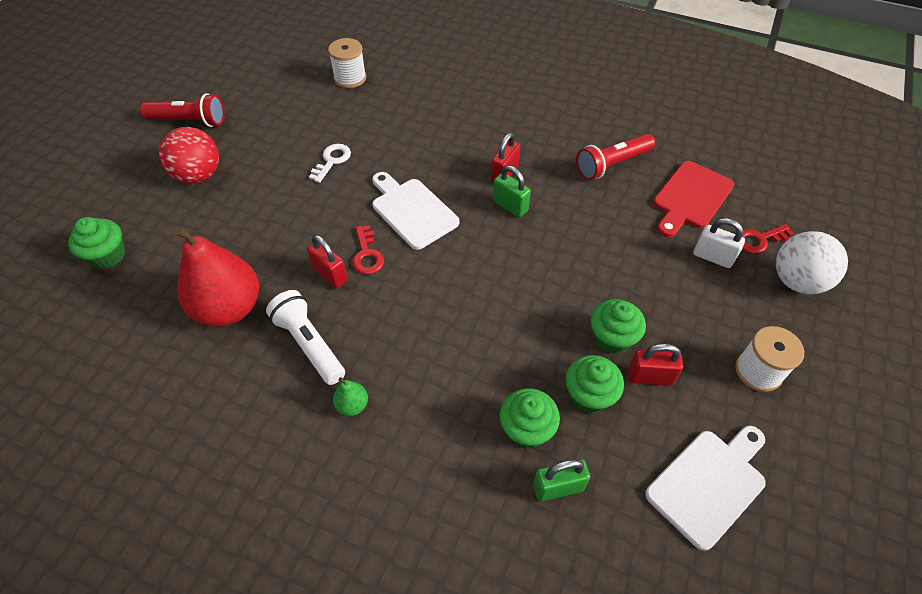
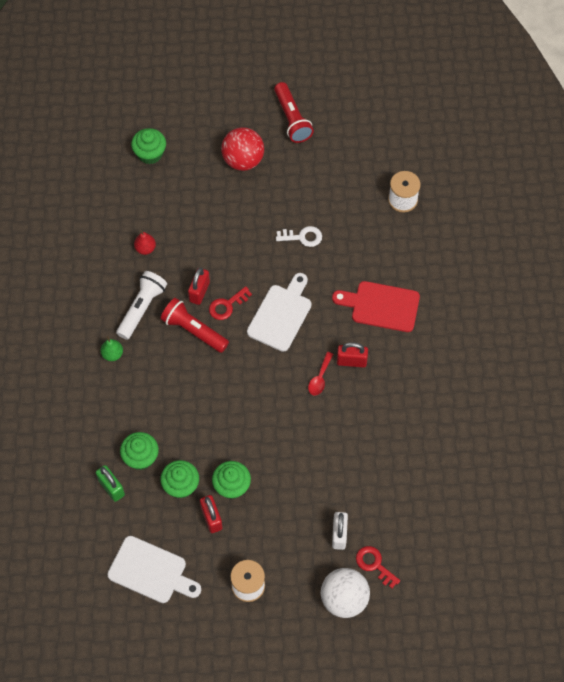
camera: 65 degrees right, 10 degrees up
red pear [173,226,259,327] -> red pear [134,230,156,255], size x0.42
green padlock [493,165,531,217] -> red spoon [308,352,333,396]
red flashlight [576,134,655,180] -> red flashlight moved to [161,298,229,353]
red cutting board [653,161,734,237] -> red cutting board moved to [332,281,420,332]

